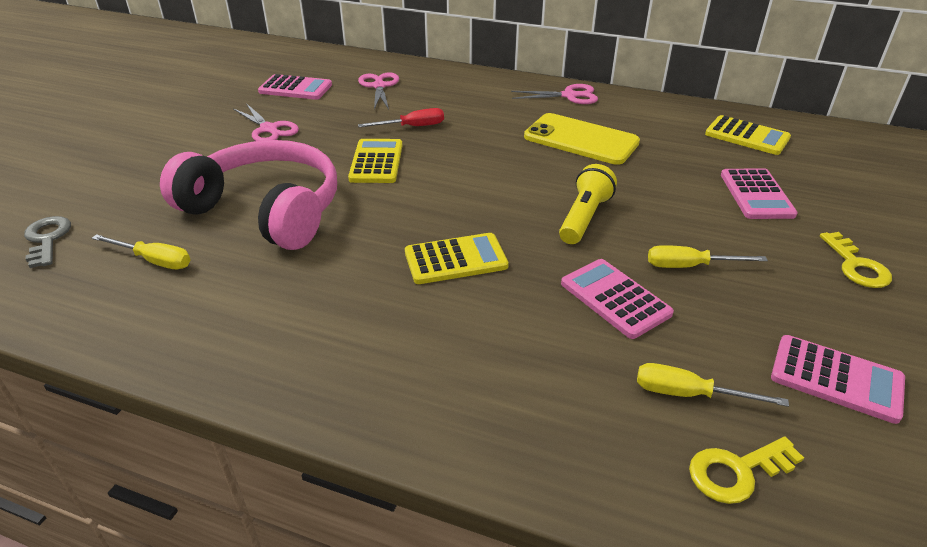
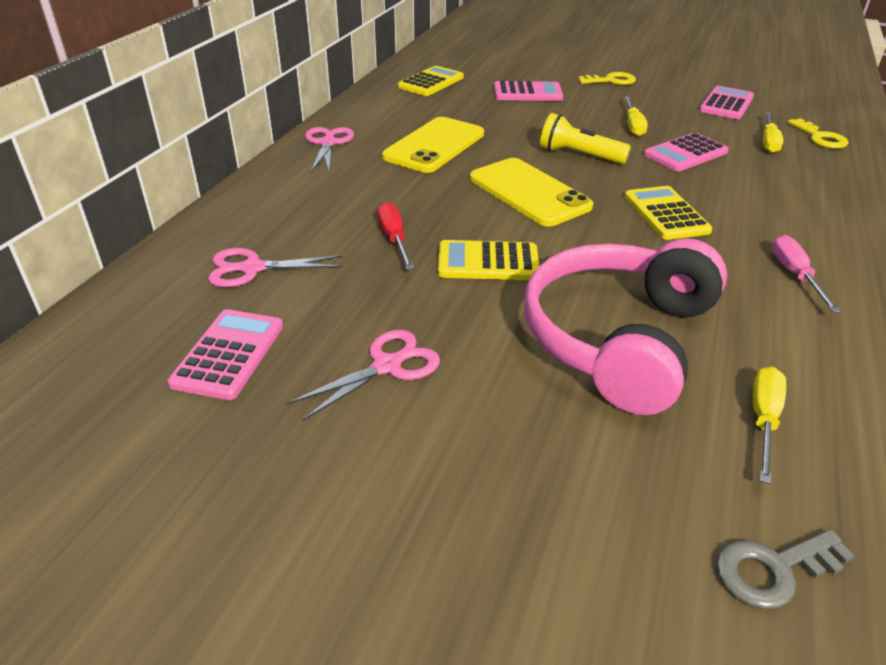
camera: 90 degrees left, 0 degrees up
none -> yellow phone [470,158,593,227]
none -> pink screwdriver [772,235,841,313]

